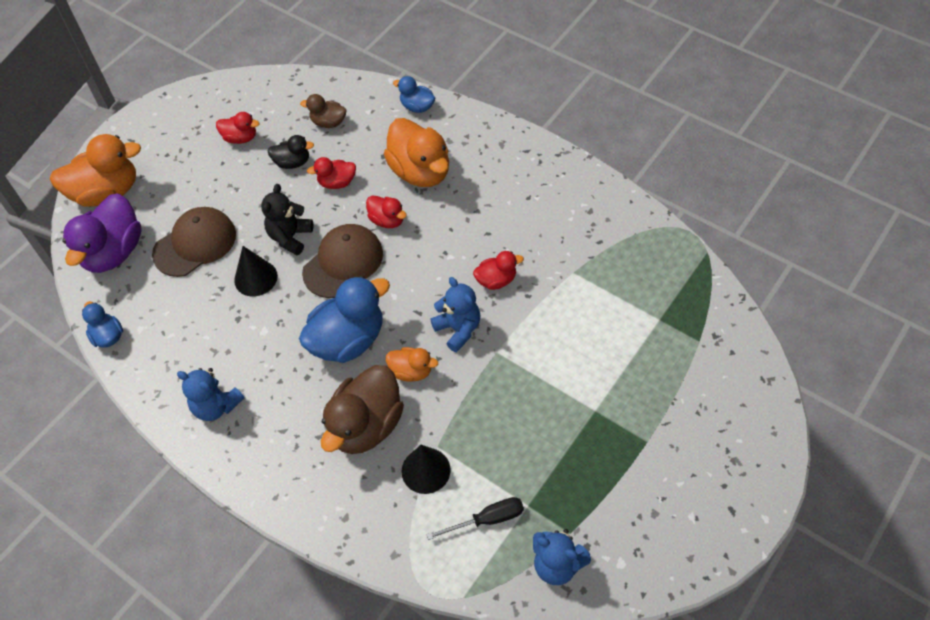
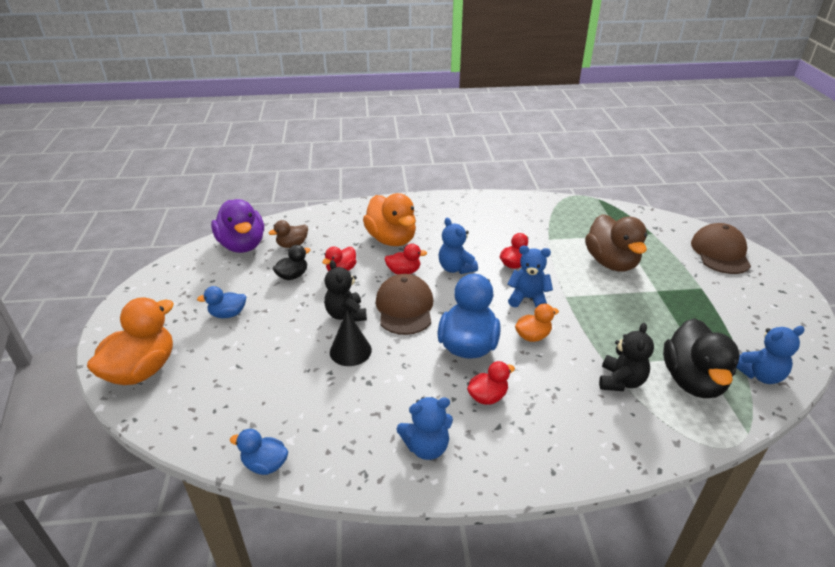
camera: 45 degrees left, 20 degrees down
purple duck [63,193,142,273] -> purple duck moved to [211,199,264,253]
brown cap [152,207,236,277] -> brown cap moved to [691,223,751,274]
red duck [216,112,259,144] -> red duck moved to [467,361,515,405]
brown duck [321,365,404,454] -> brown duck moved to [585,214,648,272]
orange duck [384,118,449,187] -> orange duck turned 45 degrees clockwise [363,193,416,246]
blue duck [393,76,435,113] -> blue duck moved to [197,286,246,318]
black cone [402,445,451,494] -> black teddy bear [599,323,654,391]
black screwdriver [426,497,524,540] -> black duck [663,318,740,398]
none -> blue teddy bear [438,218,478,274]

